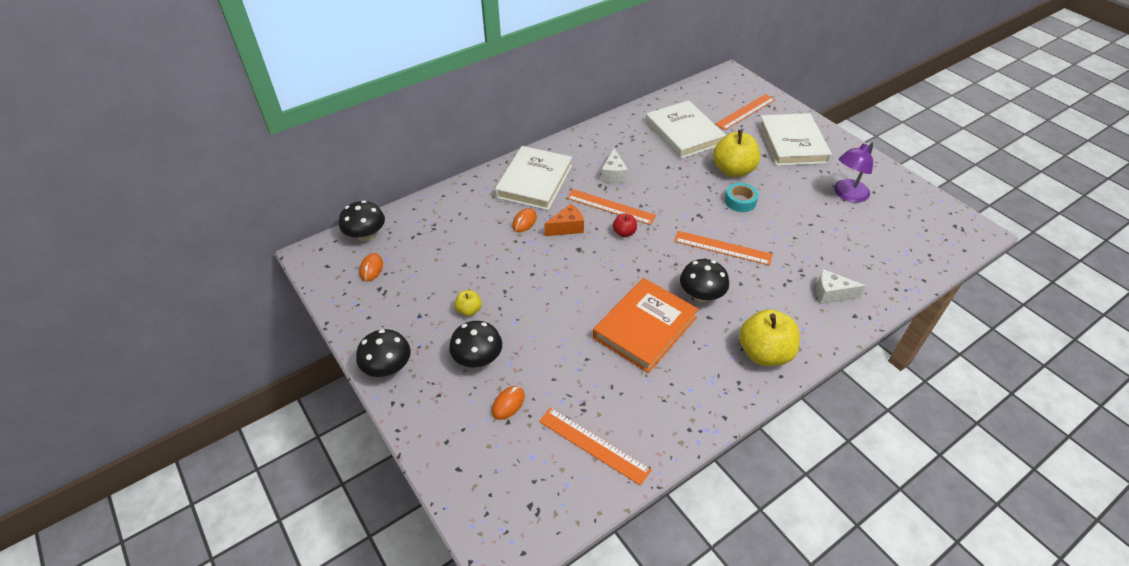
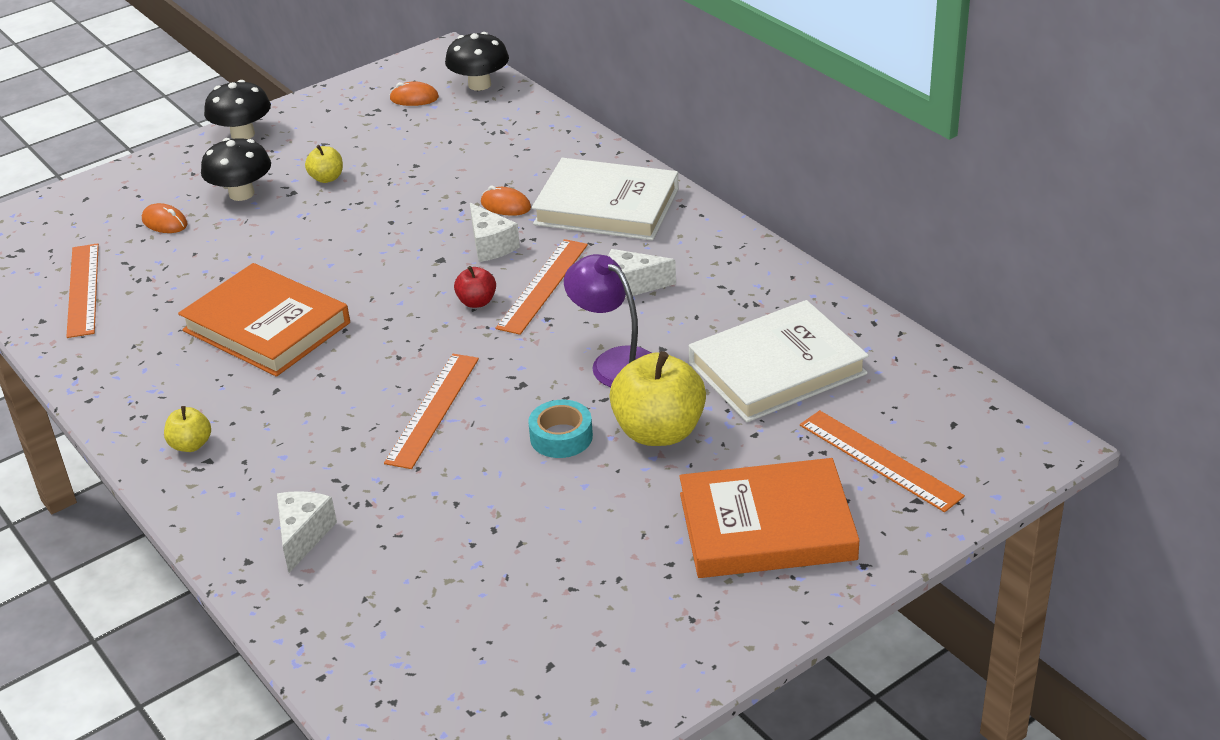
camera: 90 degrees right, 10 degrees down
orange ruler [539,407,651,486] -> orange ruler turned 45 degrees counterclockwise [66,243,99,338]
orange cheese [544,204,584,236] -> white cheese [470,203,520,262]
black mushroom [680,259,729,302] -> none
yellow apple [739,309,800,366] -> yellow apple [164,406,211,452], size x0.49
white book [758,113,832,166] -> orange book [679,458,860,578]
purple lamp [834,141,873,203] -> purple lamp moved to [564,254,651,387]

